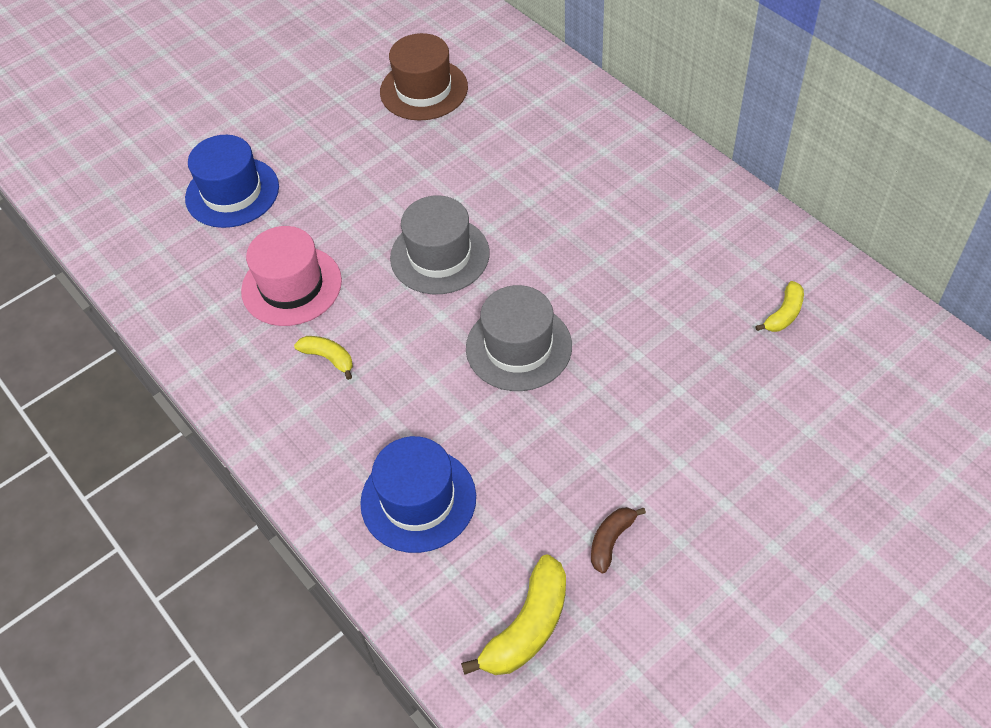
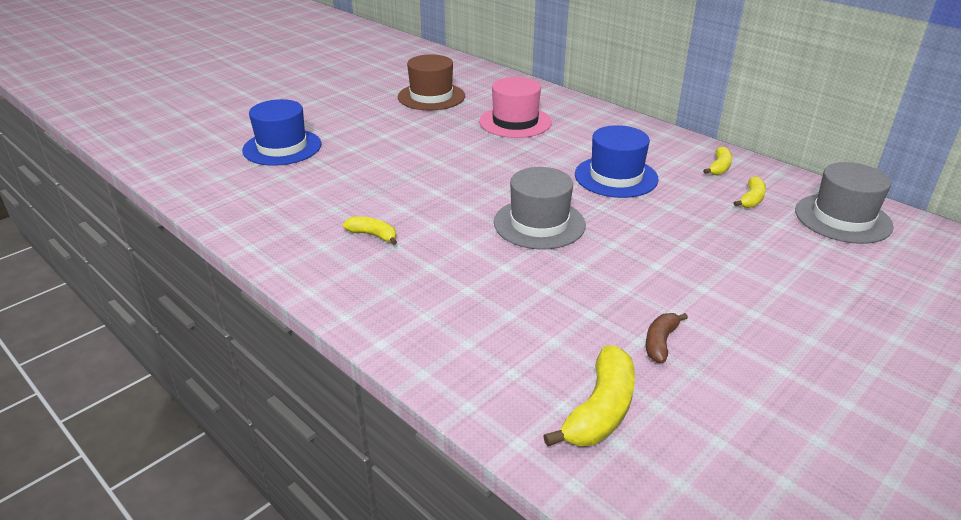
camera: 10 degrees left, 20 degrees down
pink hat [241,226,342,326] -> pink hat moved to [479,77,552,138]
blue hat [360,436,476,553] -> blue hat moved to [575,125,659,198]
grey hat [390,195,490,294] -> grey hat moved to [795,162,893,244]
none -> yellow banana [703,146,732,175]

